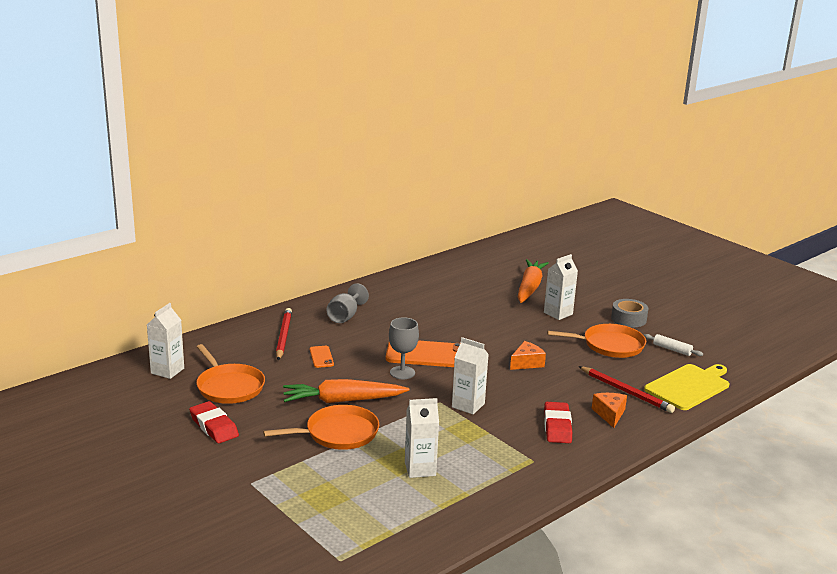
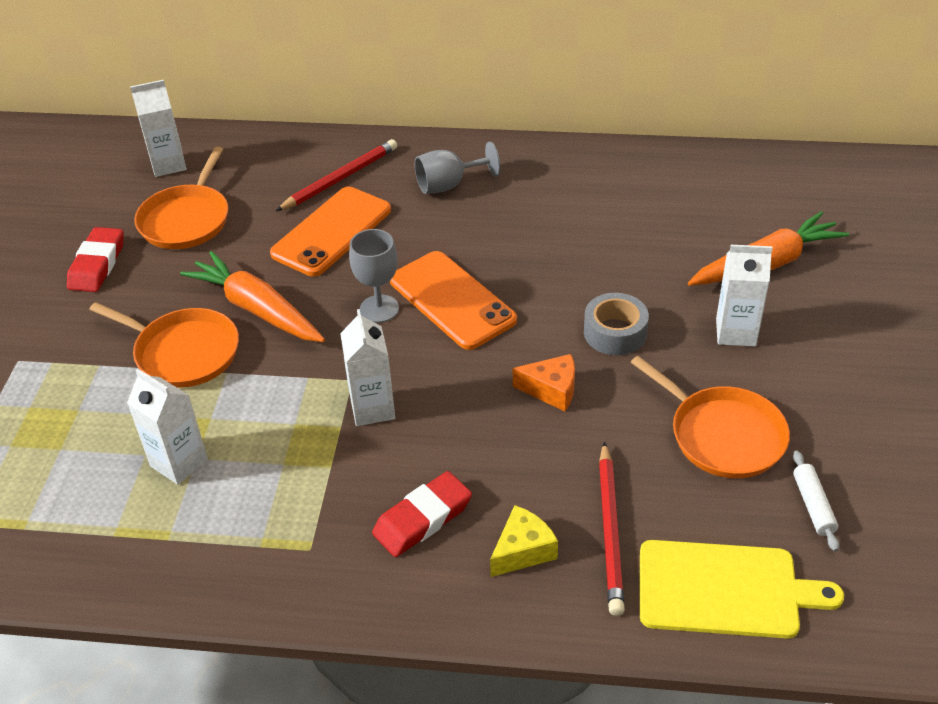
camera: 50 degrees right, 20 degrees up
orange phone [310,346,334,368] -> orange phone [270,187,391,276], size x2.15
orange cheese [592,393,627,428] -> yellow cheese [490,505,558,577]
grey tape [611,299,649,327] -> grey tape moved to [584,293,649,355]

